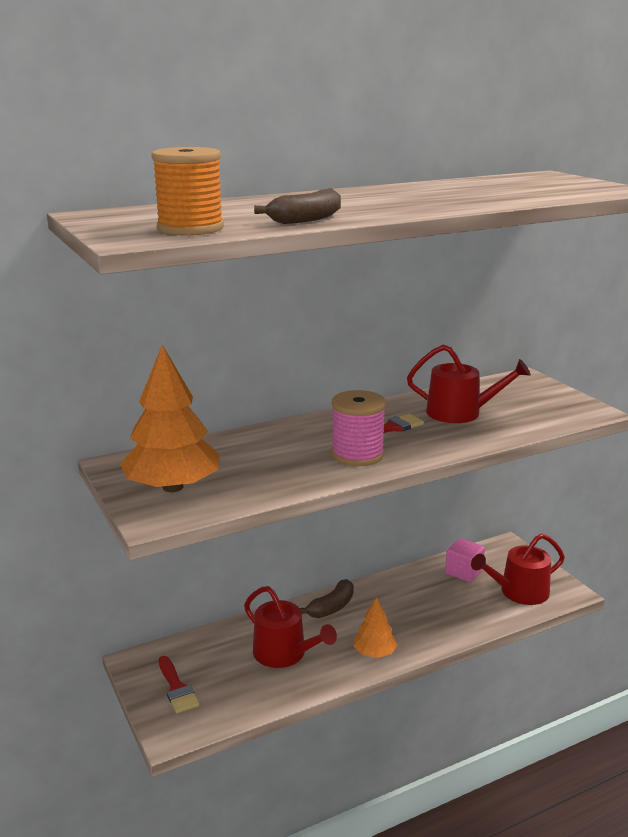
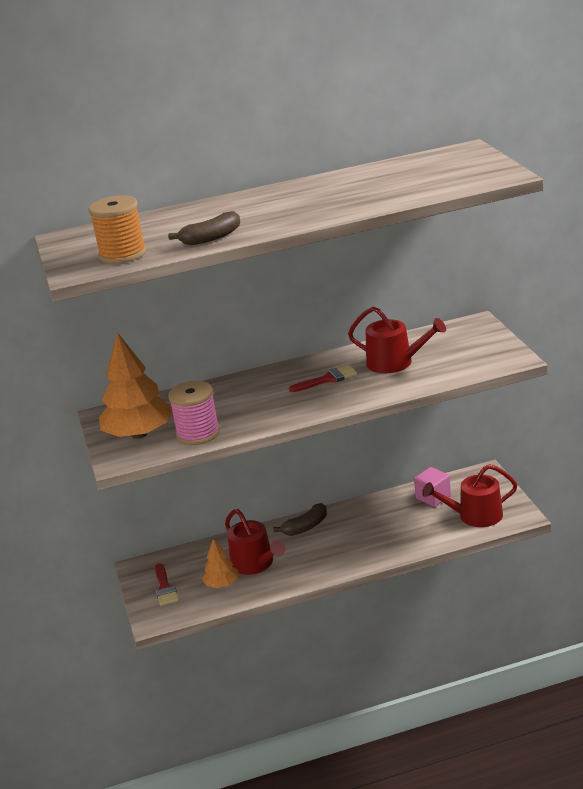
camera: 15 degrees right, 5 degrees up
pink spool [331,390,386,466] -> pink spool moved to [168,381,220,445]
orange tree [353,597,397,658] -> orange tree moved to [202,539,238,588]

